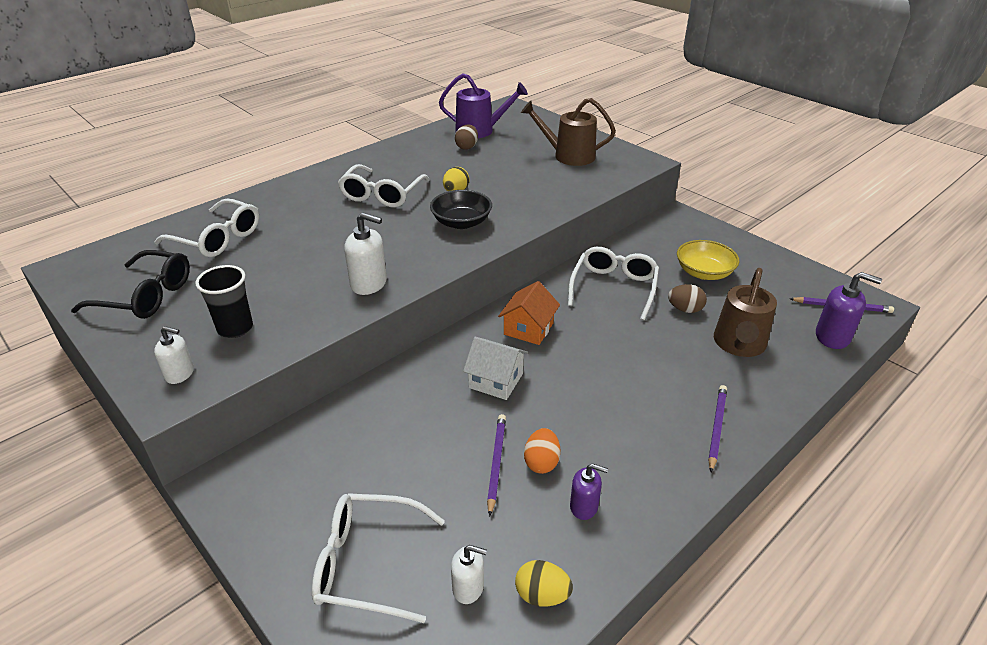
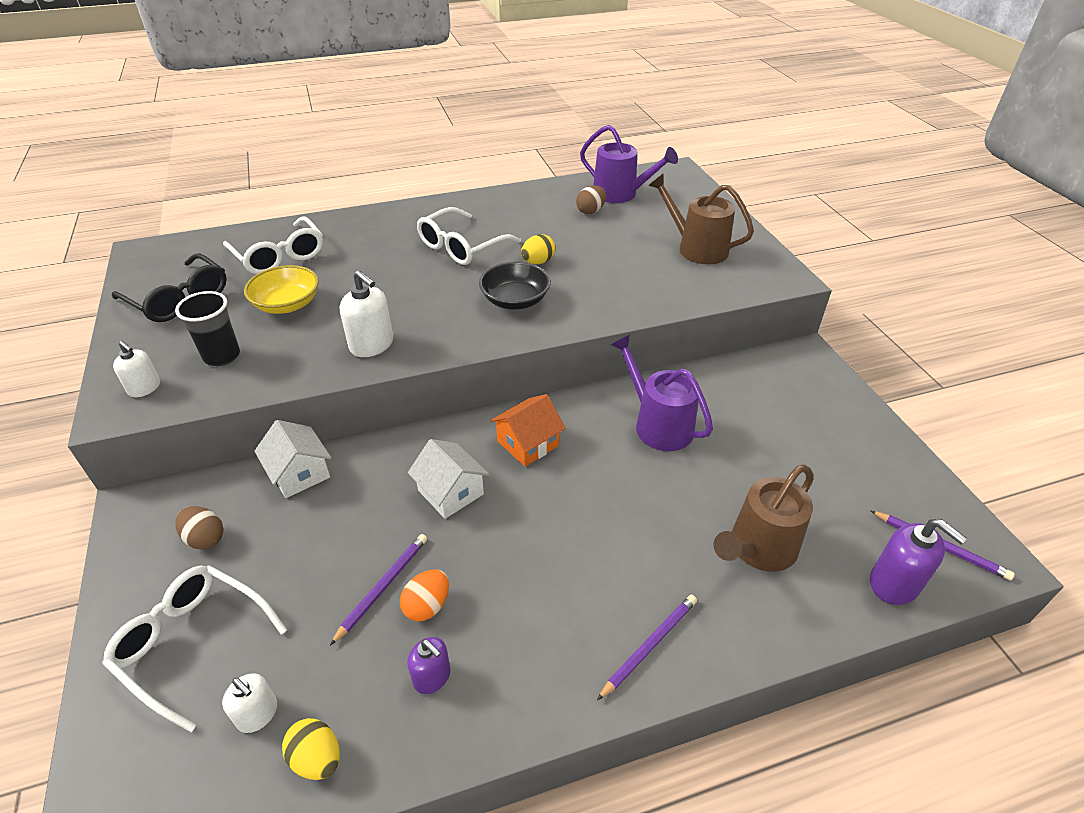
camera: 25 degrees right, 5 degrees up
white glasses [568,247,659,321] -> purple watering can [611,334,713,451]
brown egg [668,284,707,313] -> brown egg moved to [175,506,223,550]
yellow bowl [677,240,739,280] -> yellow bowl moved to [244,265,319,314]
none -> white house [254,420,331,498]

